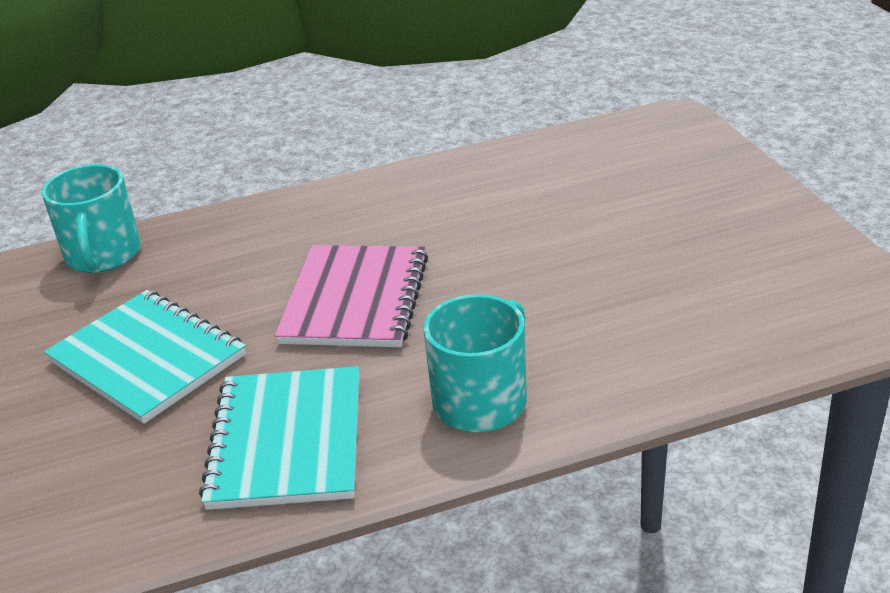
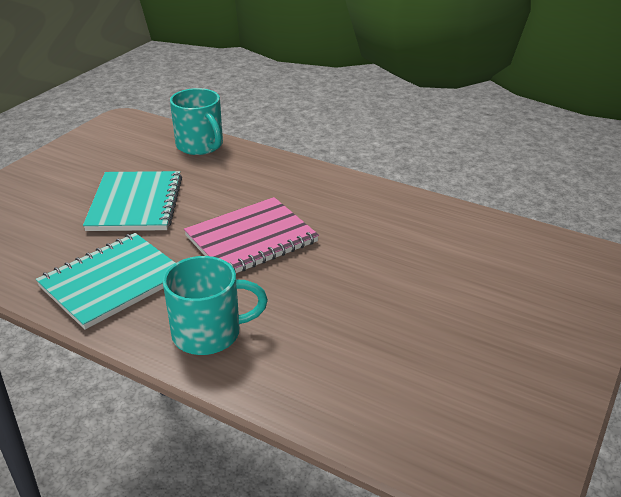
camera: 45 degrees right, 0 degrees up
turquoise mug [42,164,141,273] -> turquoise mug turned 75 degrees counterclockwise [170,88,223,155]

